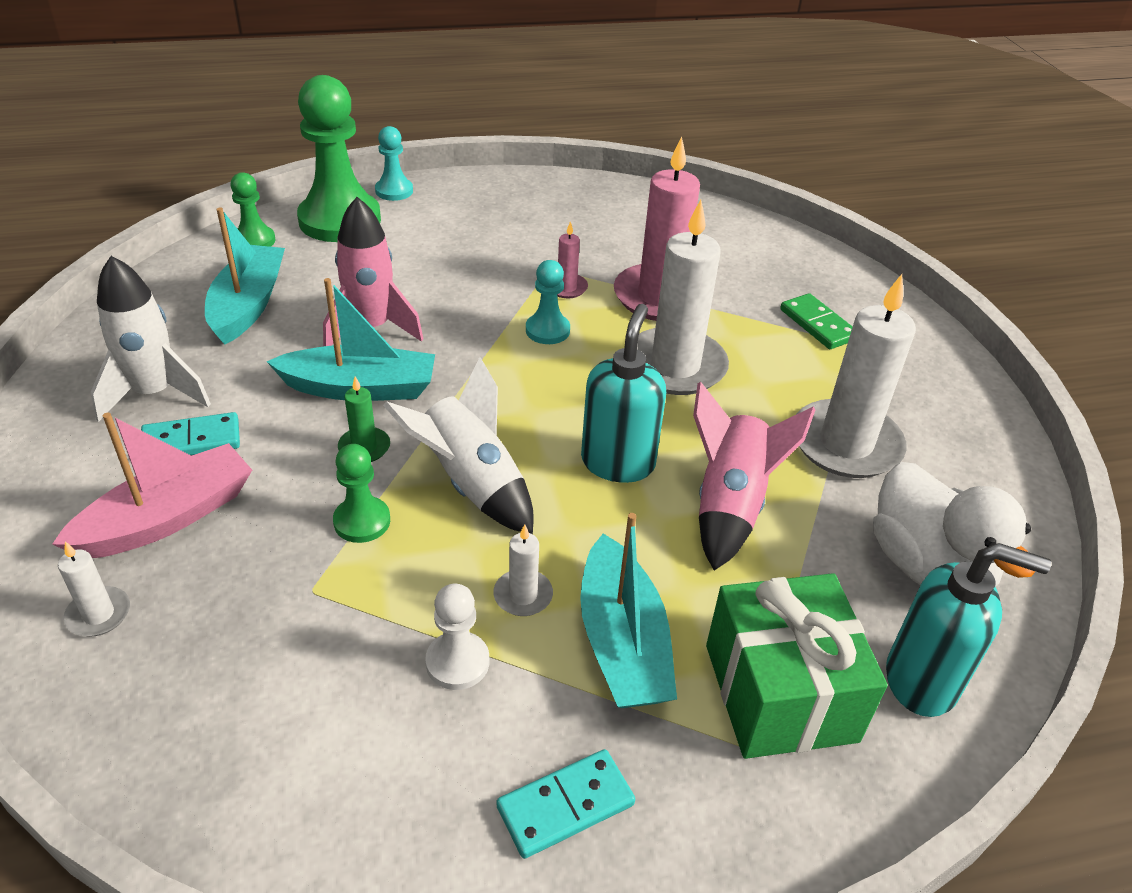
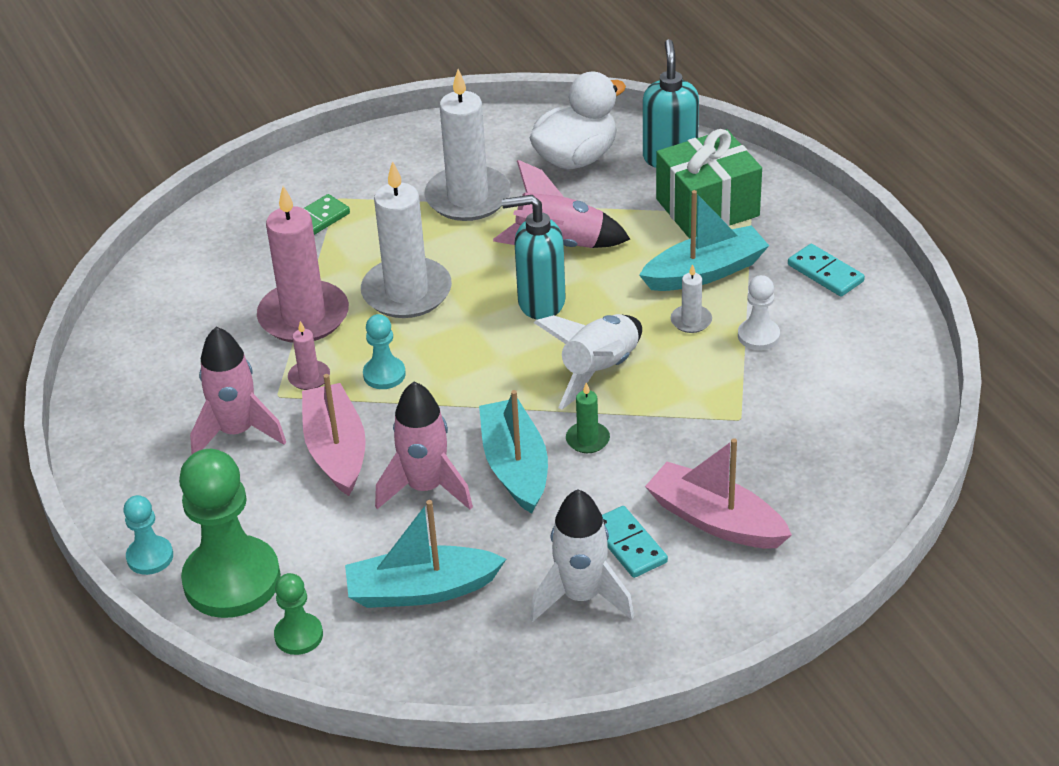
camera: 100 degrees left, 0 degrees up
white candle [58,541,130,636] -> none
green pawn [333,444,390,543] -> none
none -> pink rocket [190,327,286,455]
none -> pink boat [302,374,366,496]

